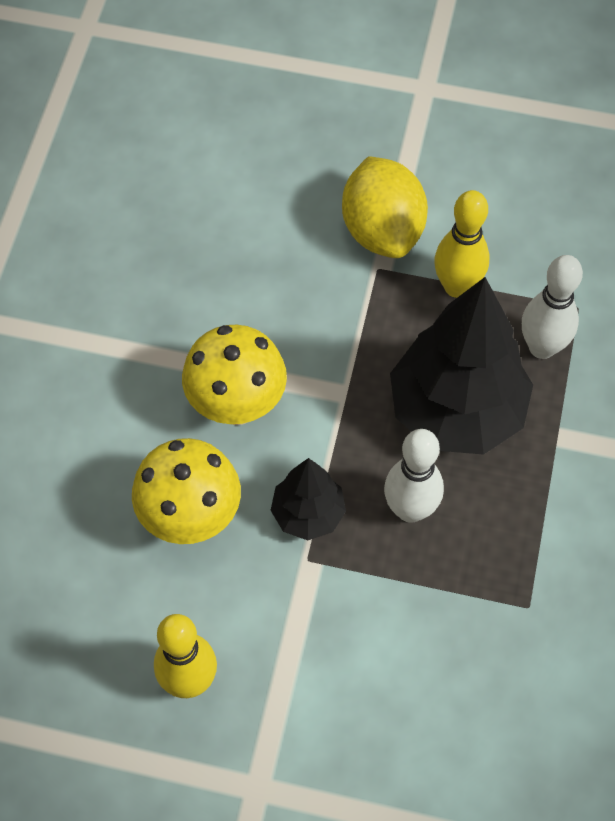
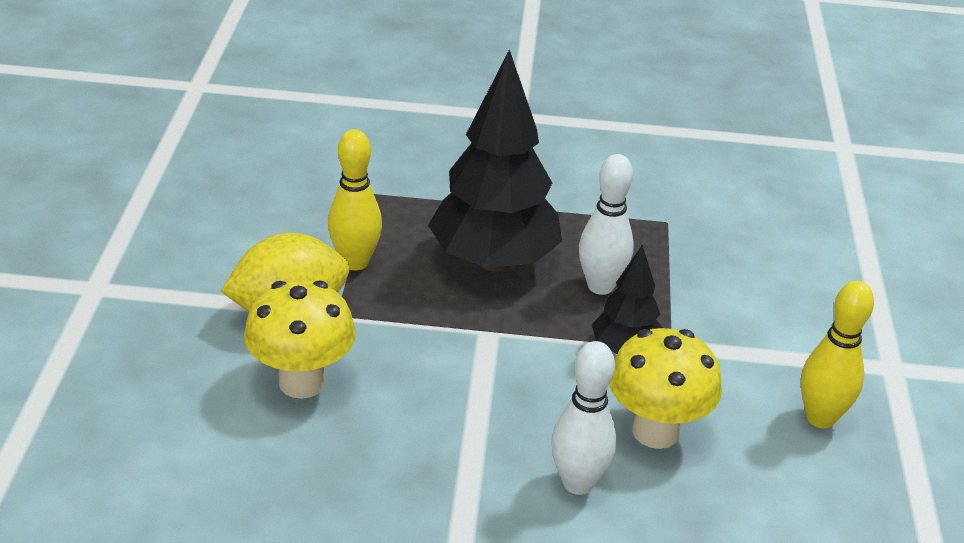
camera: 100 degrees left, 25 degrees down
yellow mushroom [182,325,287,425] -> yellow mushroom moved to [244,280,356,399]
white bowling pin [522,255,583,359] -> white bowling pin moved to [551,341,616,495]

